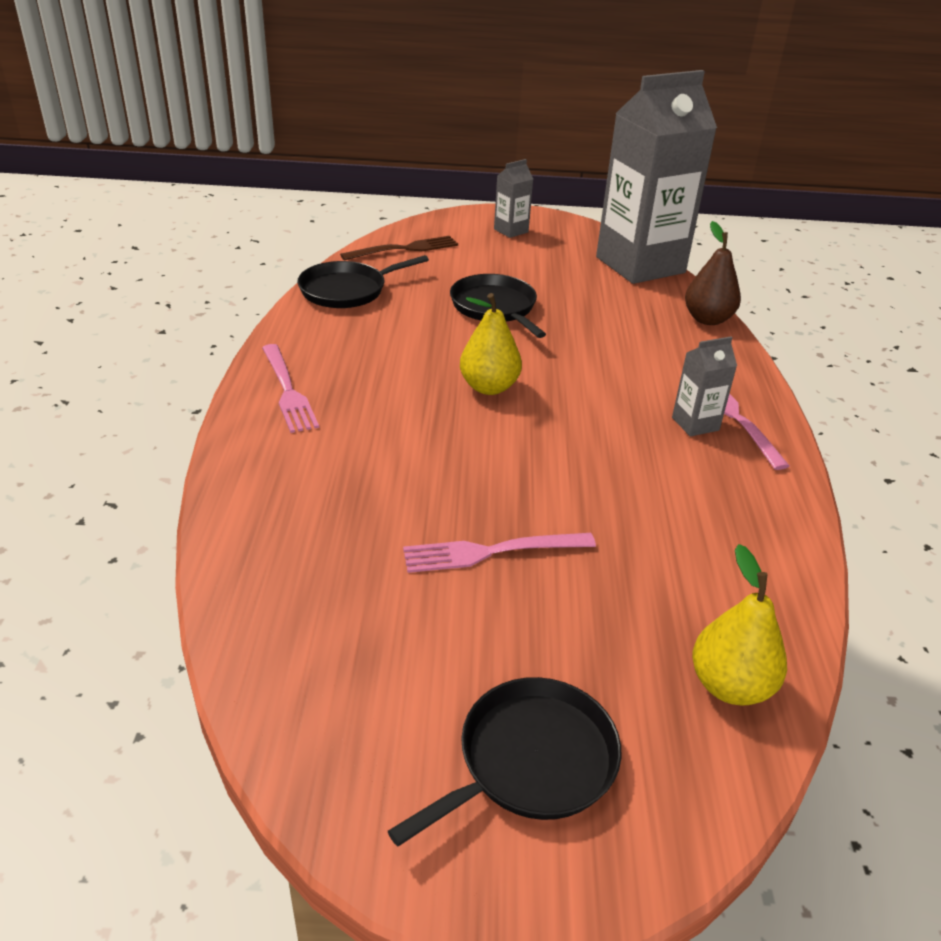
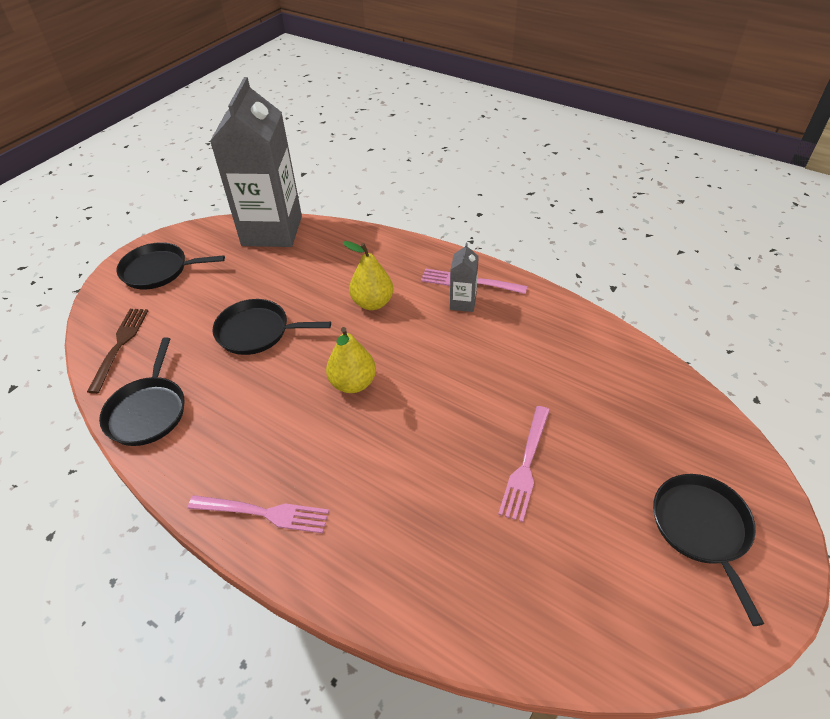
camera: 55 degrees left, 10 degrees up
grey carton [494,159,533,238] -> black pan [116,242,225,290]
brown pear [685,221,741,325] -> none
yellow pear [692,544,787,705] -> yellow pear moved to [343,241,393,310]

